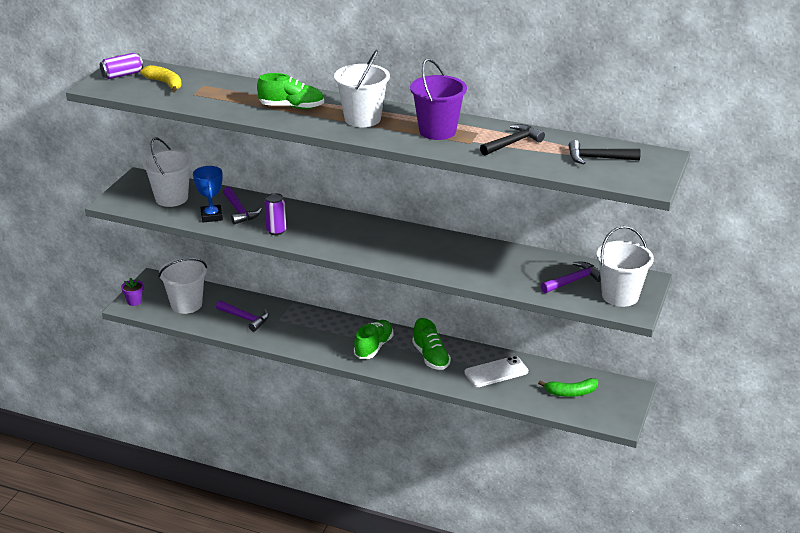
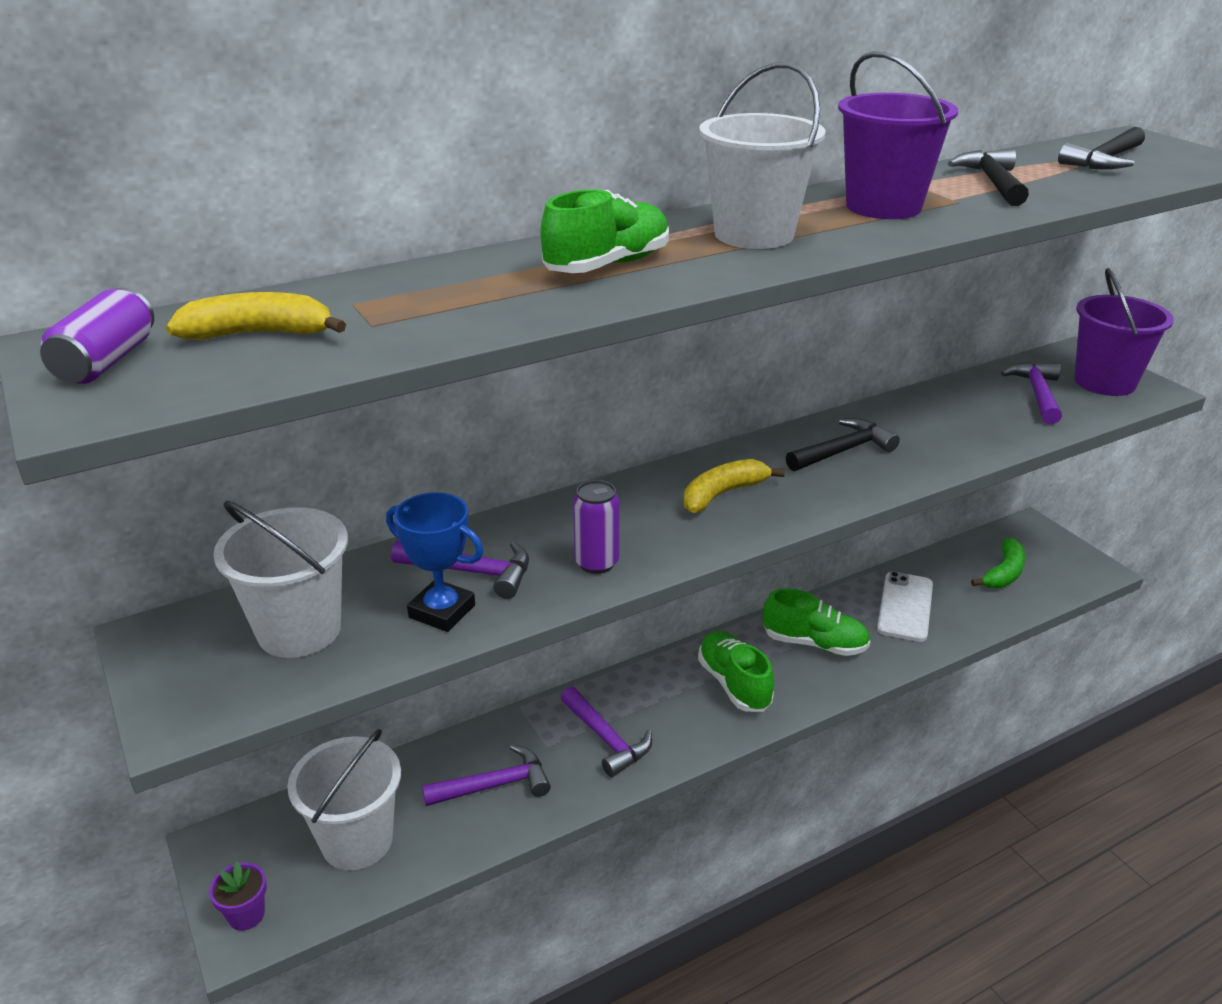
camera: 50 degrees left, 0 degrees up
white bucket [597,226,654,307] -> purple bucket [1074,268,1174,396]
none -> purple hammer [561,686,652,777]
none -> yellow banana [684,459,785,513]
none -> black hammer [786,418,900,471]

